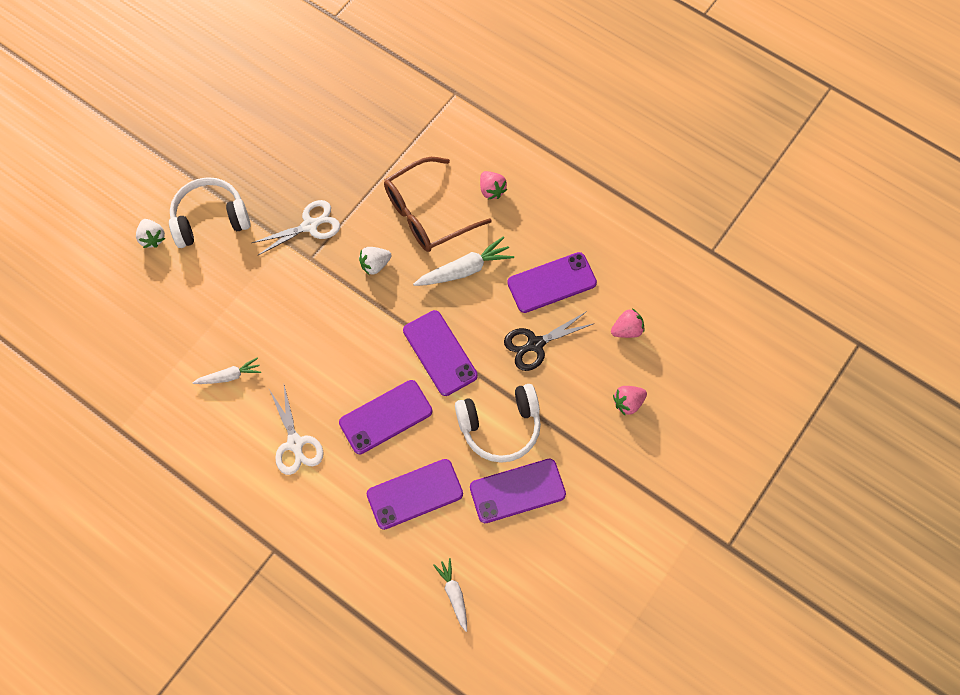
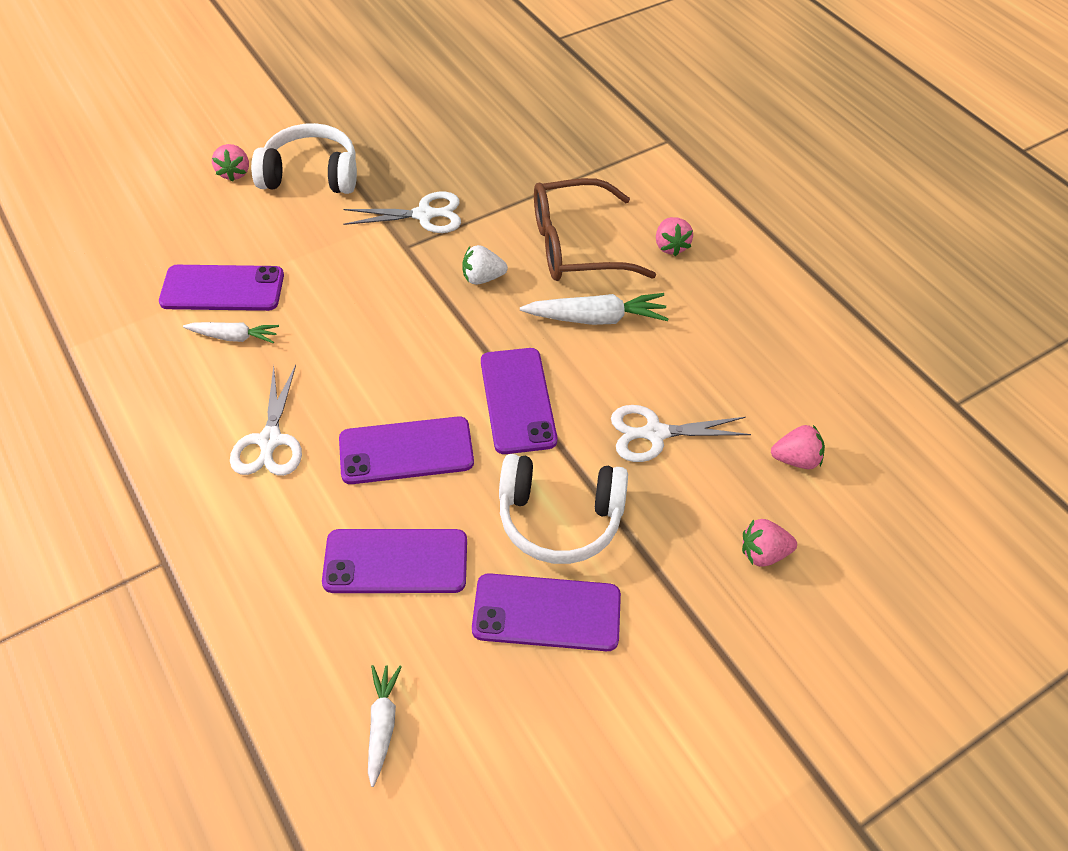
camera: 20 degrees right, 15 degrees down
white strawberry [136,219,165,248] -> pink strawberry [212,144,249,182]
black scissors [504,311,595,371] -> white scissors [611,405,751,462]
purple phone [507,252,597,313] -> purple phone moved to [159,265,284,311]

